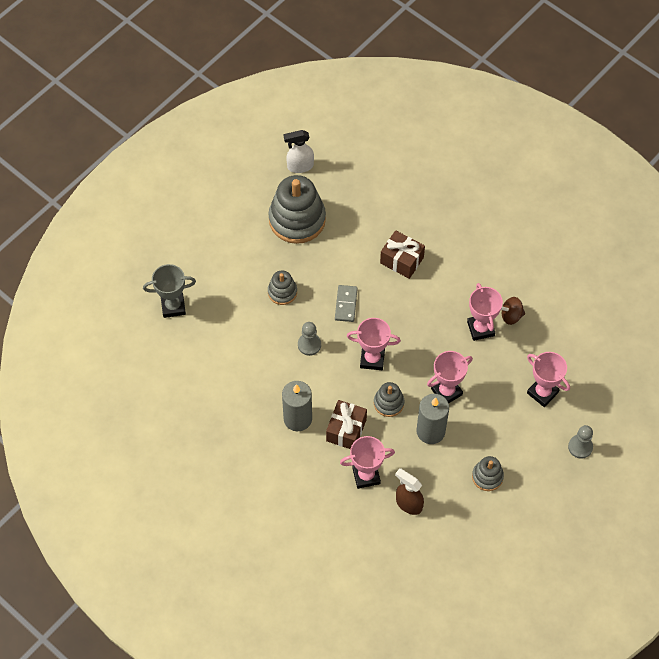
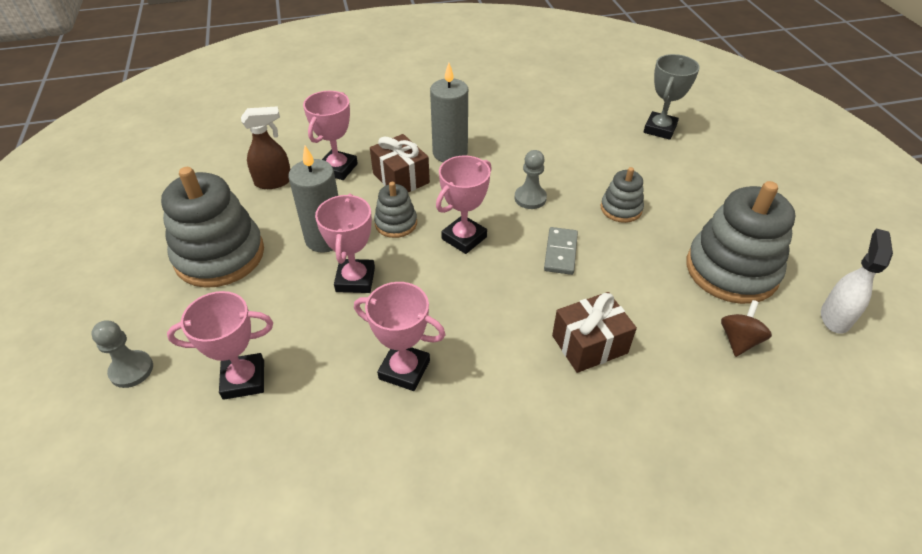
camera: 125 degrees right, 15 degrees down
grey domino [335,285,358,322] -> grey domino turned 60 degrees clockwise [544,227,578,275]
grey stacking toy [472,456,504,491] -> grey stacking toy [161,167,264,288], size x1.98
brown spinning top [501,297,525,325] -> brown spinning top moved to [721,300,772,357]

